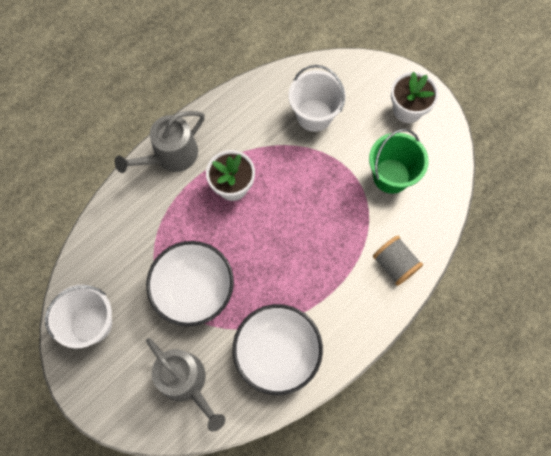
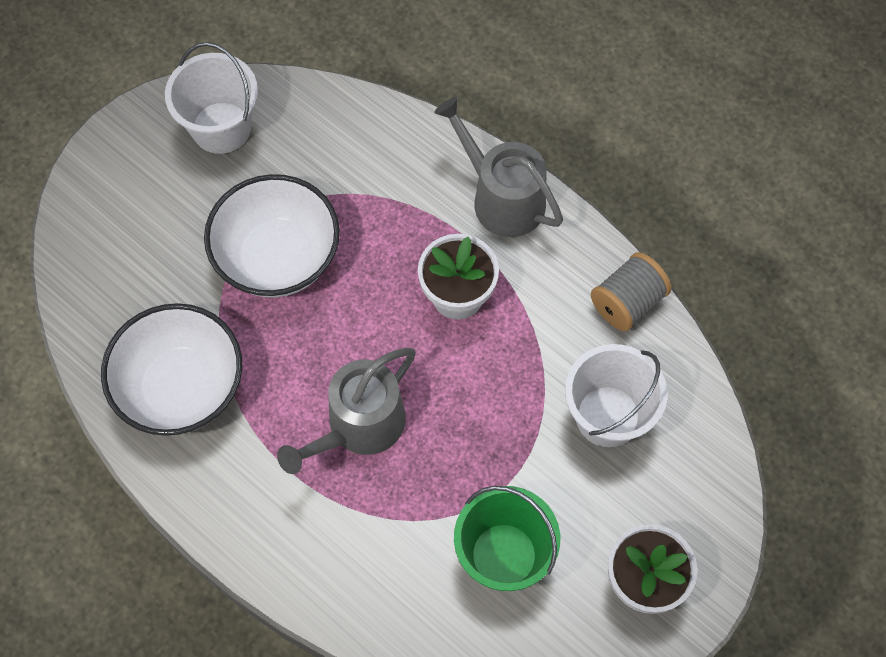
camera: 85 degrees right, 5 degrees down
grey watering can [146,338,225,431] -> grey watering can moved to [277,348,416,474]
grey spool [373,236,423,286] -> grey spool moved to [591,252,672,331]

